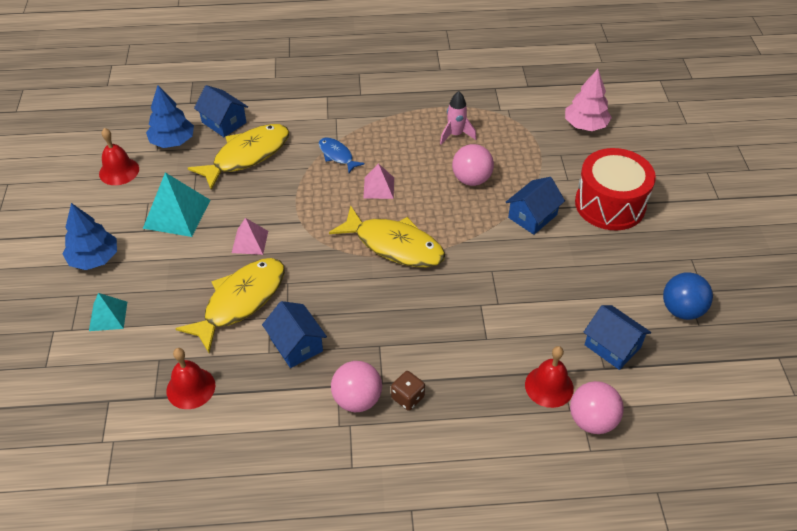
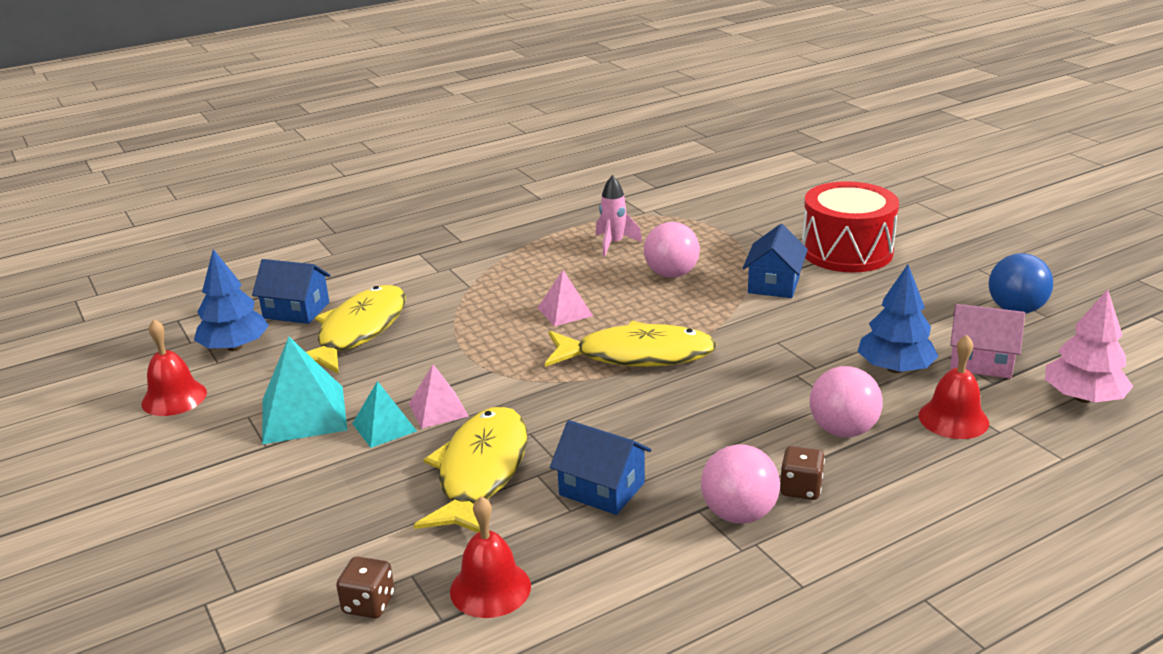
camera: 25 degrees left, 20 degrees down
blue tree [63,203,117,270] -> blue tree moved to [857,264,939,373]
turquoise pyramid [89,293,127,331] -> turquoise pyramid moved to [352,381,417,448]
blue fish [319,137,365,173] -> none
pink tree [565,69,612,131] -> pink tree moved to [1045,289,1133,403]
pink ball [570,381,624,434] -> pink ball moved to [810,366,883,437]
blue house [583,305,651,370] -> pink house [950,304,1025,379]
none -> brown dice [336,556,395,619]

